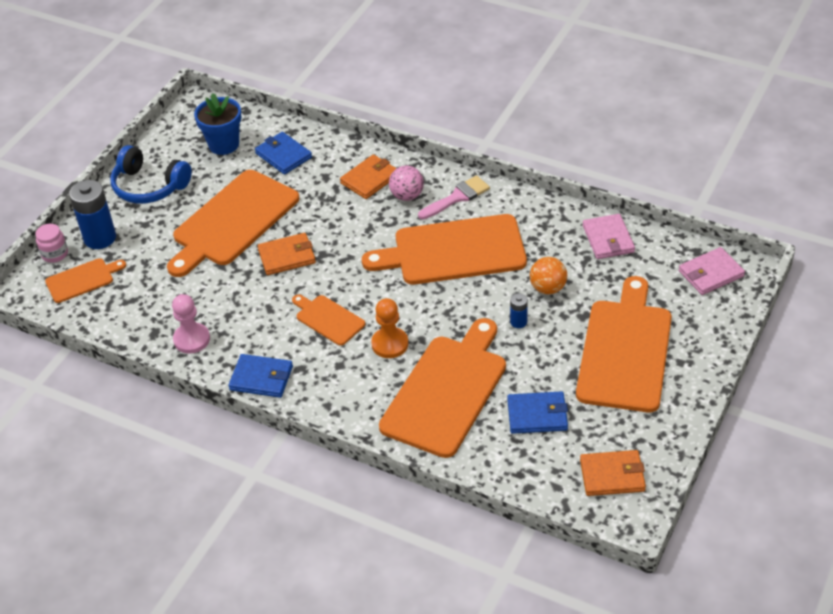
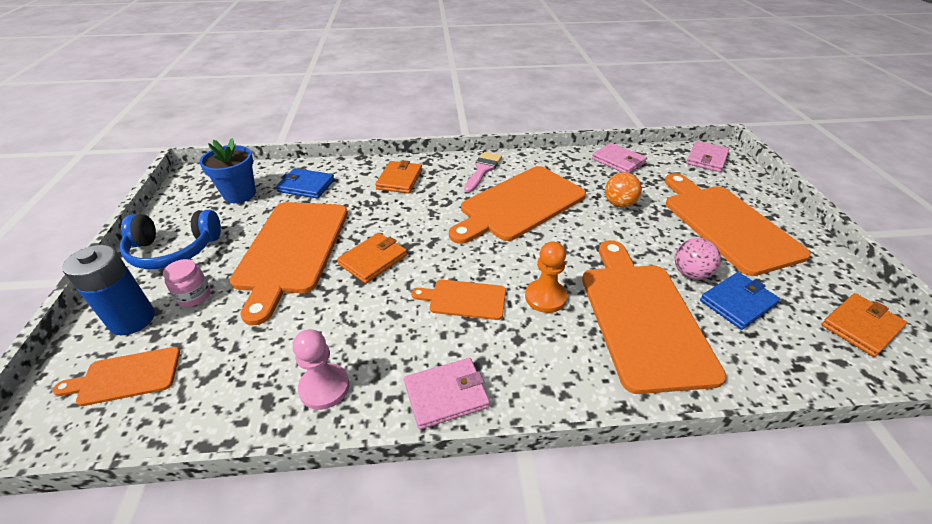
camera: 35 degrees left, 5 degrees down
pink jar [36,224,68,263] -> pink jar moved to [163,259,211,307]
orange cutting board [45,258,126,303] -> orange cutting board turned 135 degrees counterclockwise [53,347,180,406]
blue wallet [228,354,293,398] -> pink wallet [404,358,490,430]
pink ball [389,166,424,201] -> pink ball moved to [675,238,721,280]
blue battery [510,293,528,328] -> none

